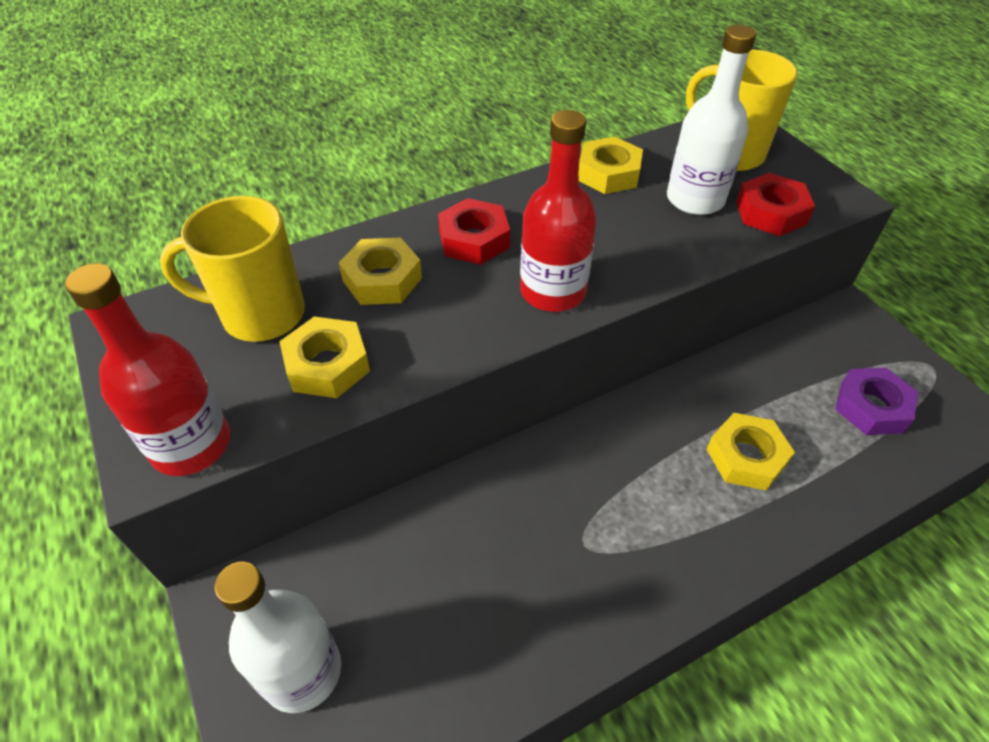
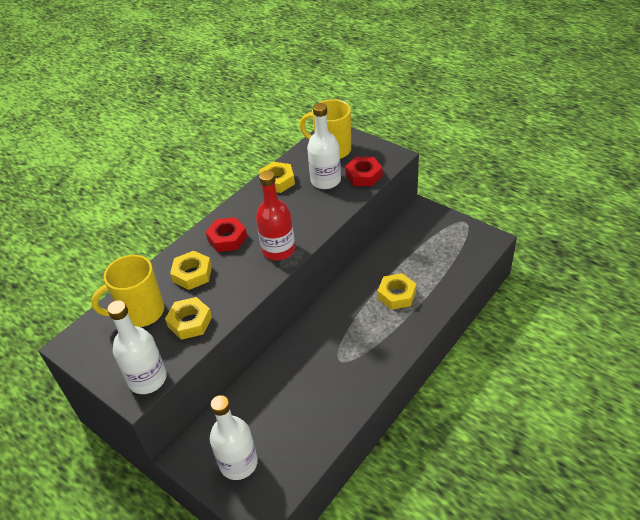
camera: 20 degrees left, 5 degrees down
red bottle [65,263,230,476] -> white bottle [107,300,167,394]
purple nut [835,367,918,435] -> none

